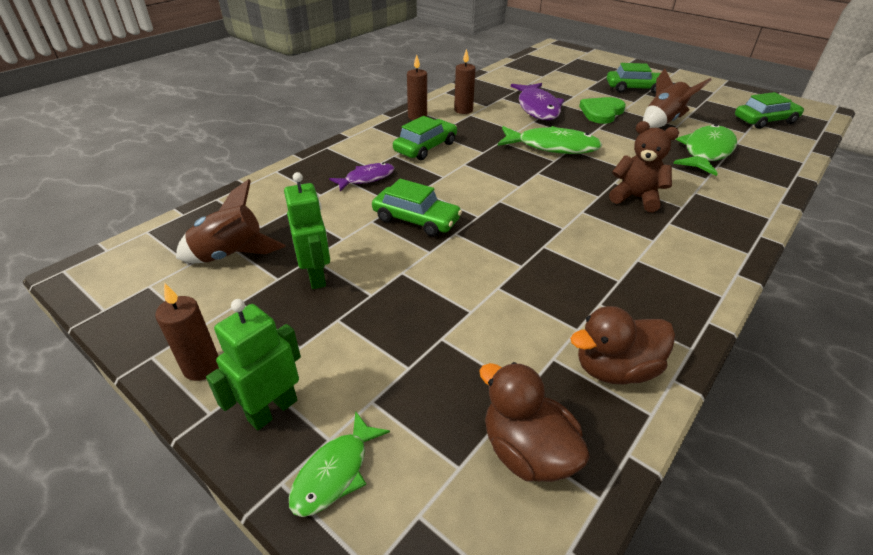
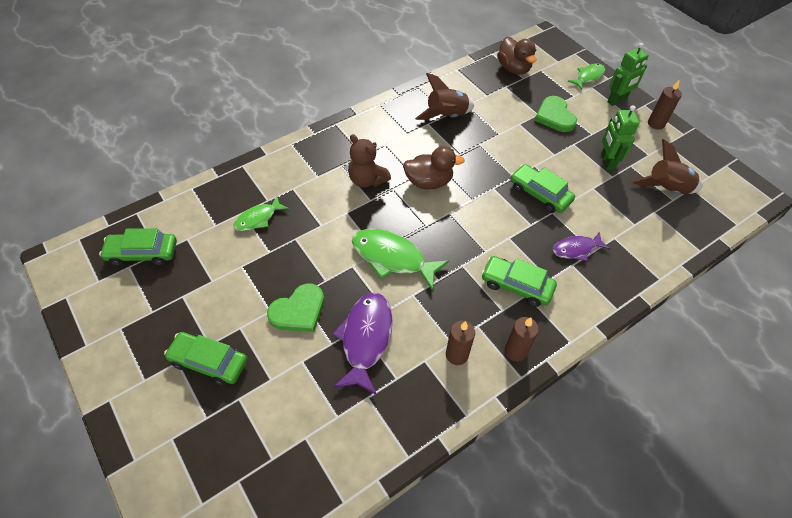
camera: 165 degrees left, 15 degrees up
green car [393,116,457,160] -> green car turned 60 degrees clockwise [481,256,557,307]
brown duck [570,306,675,384] -> brown duck moved to [403,146,465,189]
brown rocket [643,69,712,128] -> brown rocket moved to [415,73,474,120]
green fish [673,124,737,176] -> green fish [234,196,289,231], size x0.59
none -> green heart [535,96,577,132]

